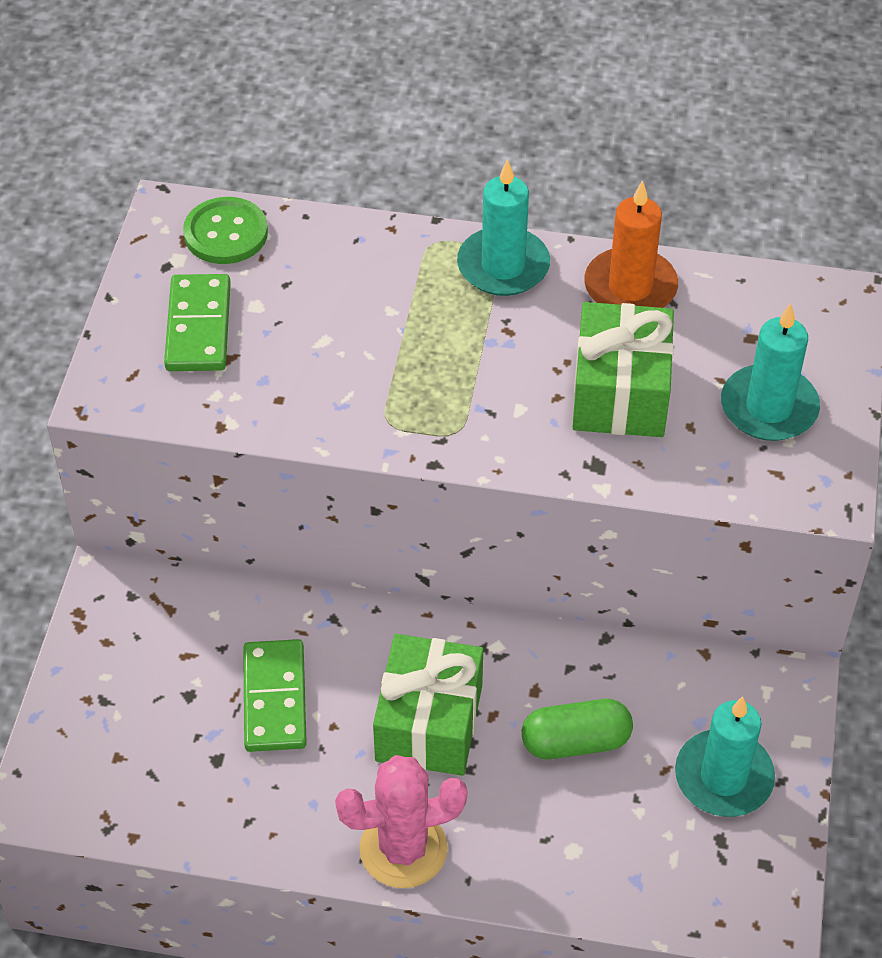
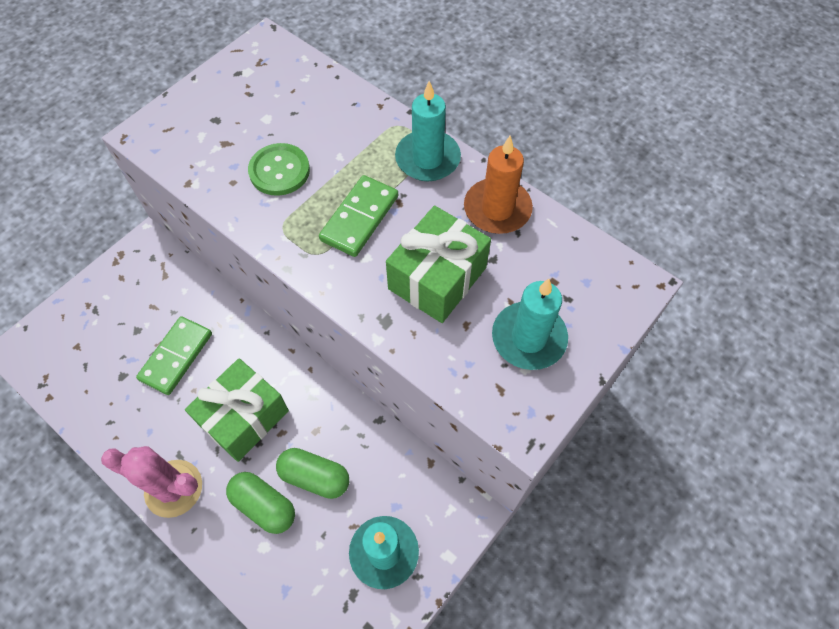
camera: 30 degrees right, 10 degrees up
green domino [164,274,231,371] -> green domino moved to [319,175,398,257]
green button [183,197,268,264] -> green button moved to [248,143,310,196]
none -> green capsule [226,472,295,534]

